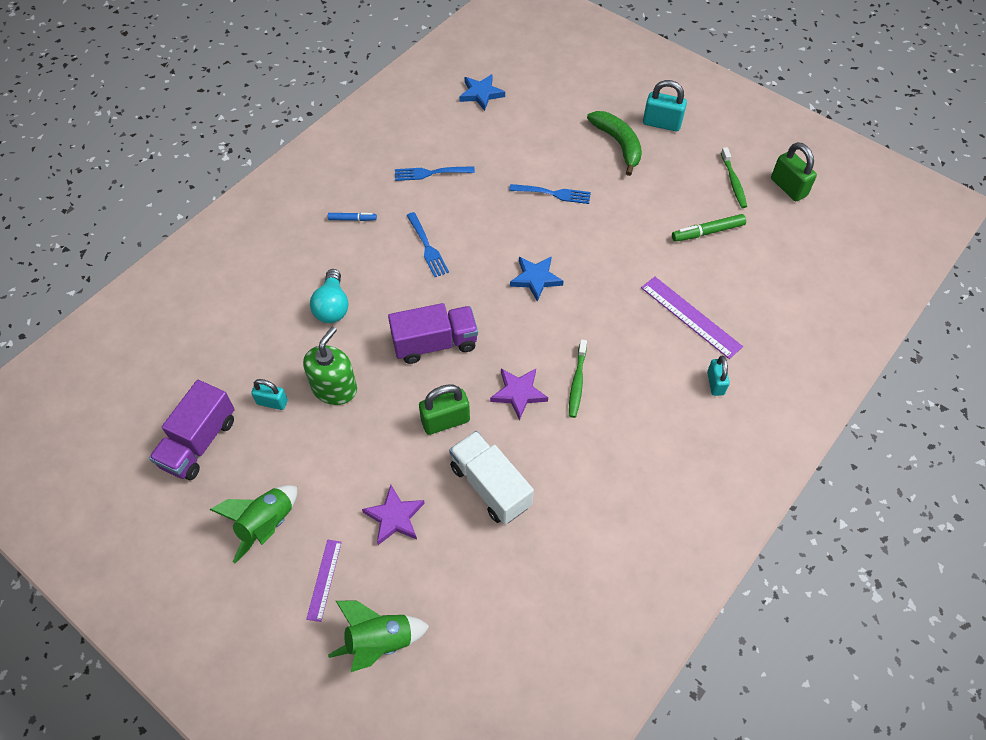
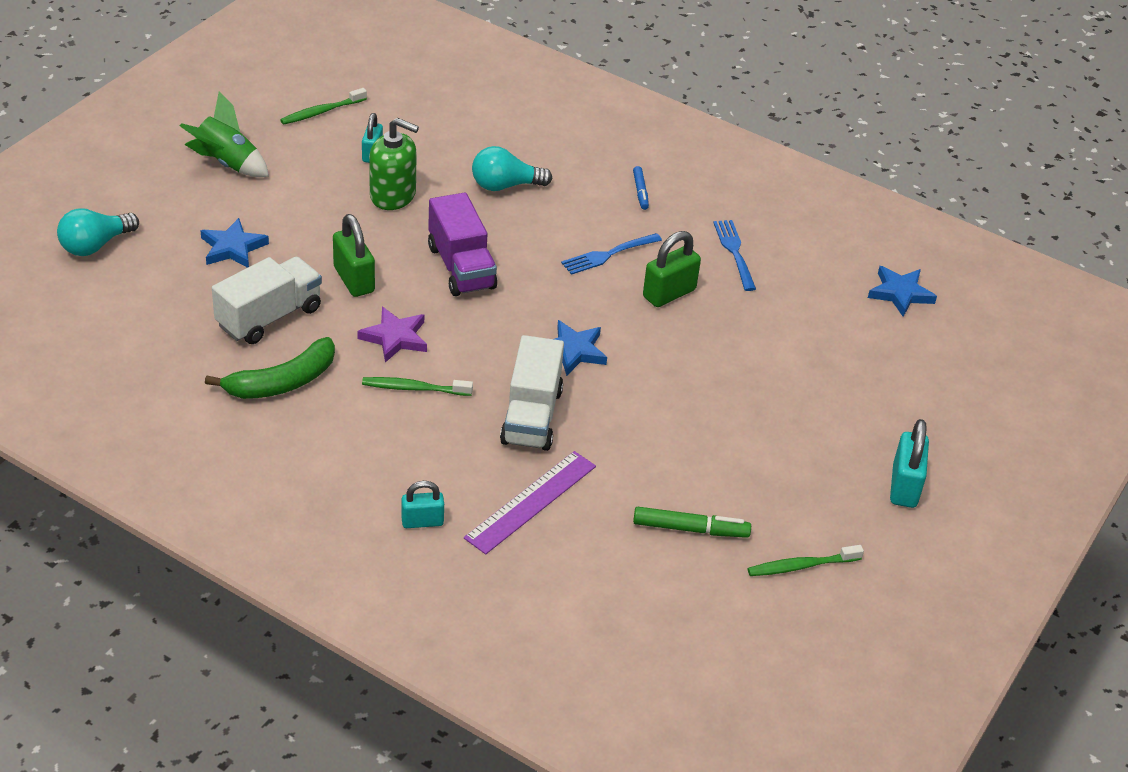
camera: 80 degrees right, 15 degrees down
purple truck [149,380,235,480] -> green toothbrush [280,88,367,125]
purple ruler [306,540,342,622] -> none
green rocket [328,600,429,672] -> turquoise light bulb [57,208,139,256]
purple star [362,485,425,545] -> blue star [200,218,269,268]
blue fork [509,184,591,204] -> none
green banana [587,111,642,176] -> green banana moved to [205,337,335,399]
green marker [672,214,746,242] -> green marker turned 120 degrees clockwise [633,507,751,538]
green padlock [771,142,817,201] -> green padlock moved to [643,231,701,307]
none -> white truck [500,335,564,451]

